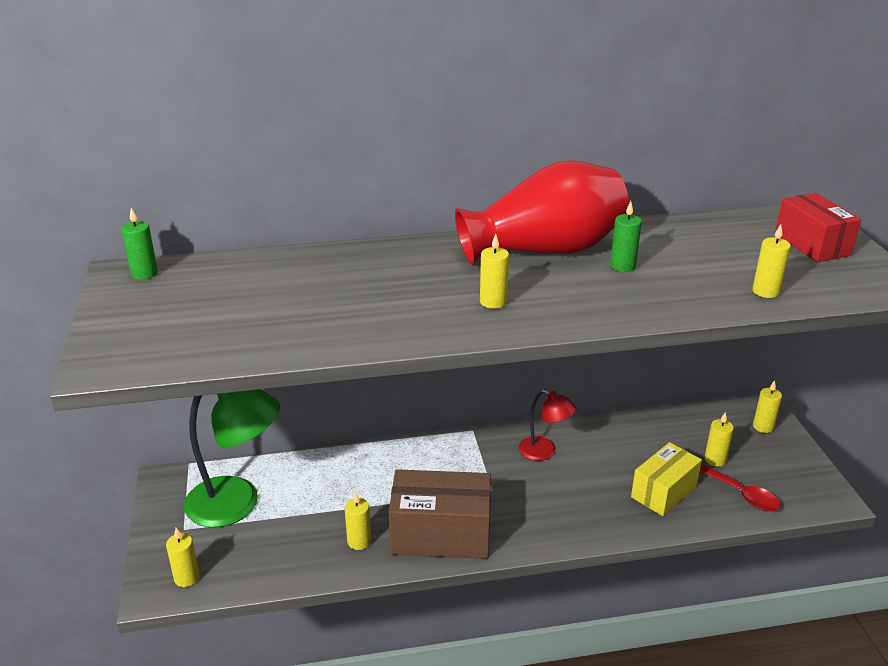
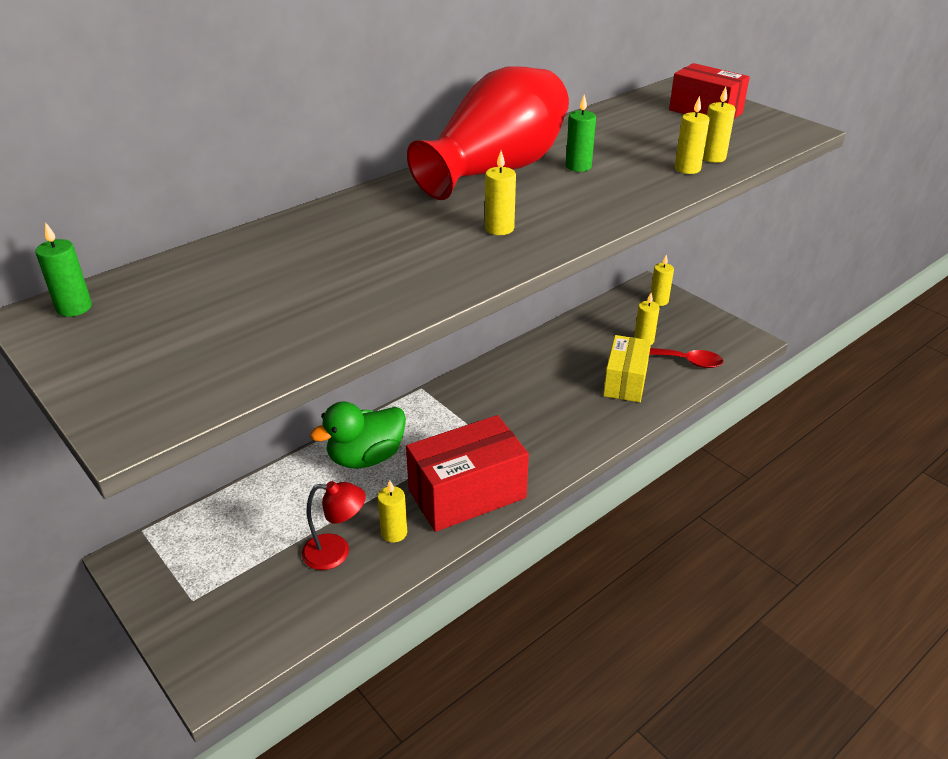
camera: 30 degrees left, 5 degrees up
yellow candle [166,528,200,587] -> yellow candle moved to [675,96,710,174]
green lamp [184,389,280,527] -> none
brown box [389,469,491,559] -> red box [406,415,529,532]
red lamp [519,390,577,461] -> red lamp moved to [302,481,366,570]
none -> green duck [310,402,406,468]

